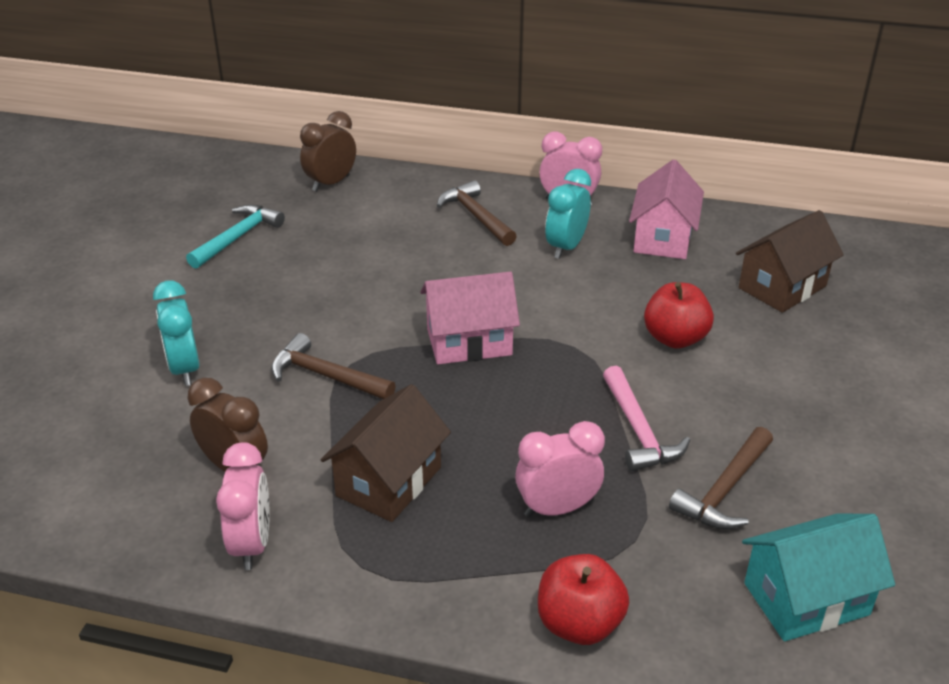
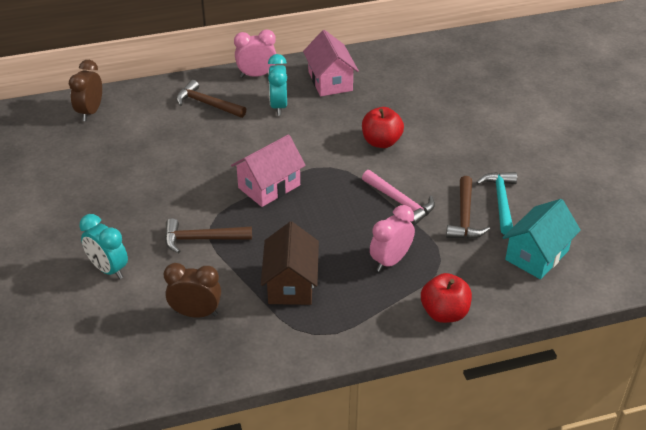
camera: 30 degrees left, 5 degrees up
turquoise hammer [186,204,285,269] -> turquoise hammer moved to [476,172,517,235]
pink clock [216,443,270,570] -> none
brown house [736,210,843,313] -> none

